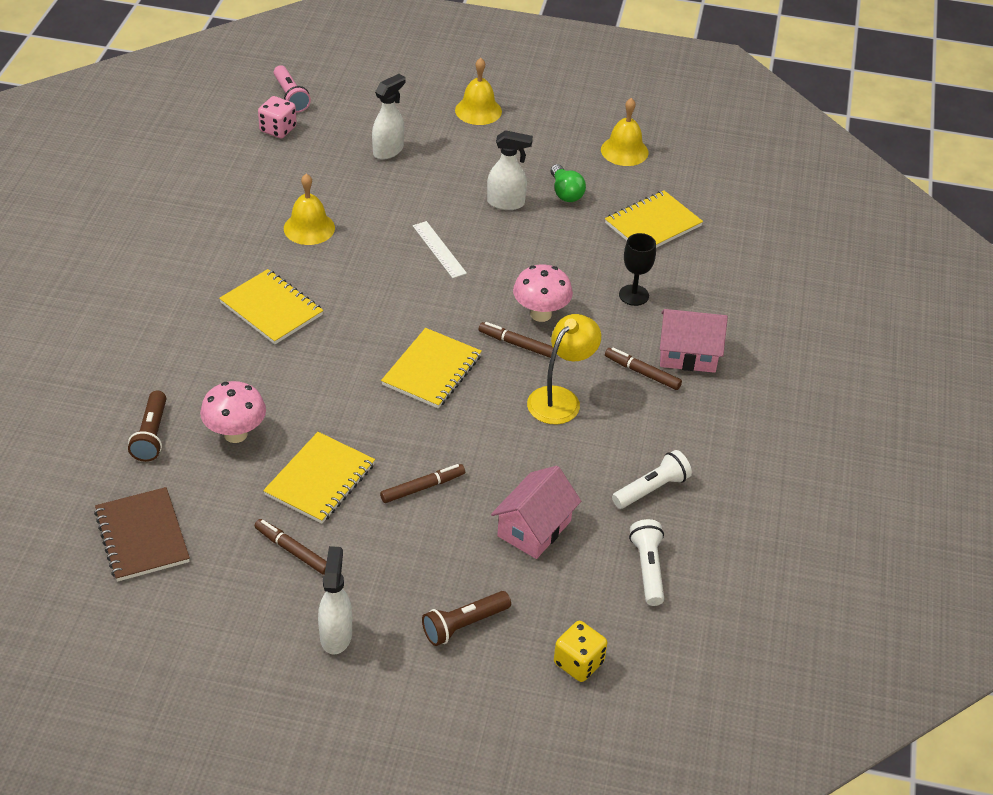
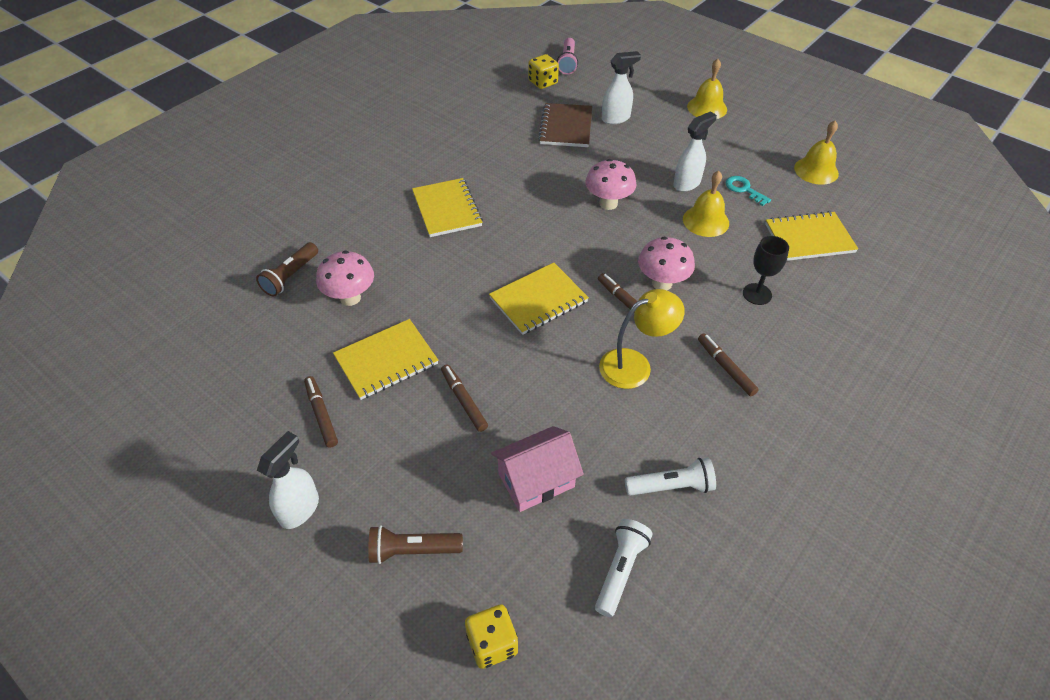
camera: 30 degrees right, 5 degrees up
brown notebook [94,487,190,582] -> brown notebook moved to [538,103,592,147]
pink dice [258,96,297,138] -> yellow dice [528,54,559,89]
yellow bell [284,174,335,245] -> yellow bell moved to [683,171,729,237]
brown marker [380,464,465,503] -> brown marker turned 120 degrees counterclockwise [441,364,488,432]
white ruler [413,221,467,278] -> pink mushroom [585,159,637,210]
white spray bottle [487,130,533,210] -> white spray bottle turned 75 degrees counterclockwise [673,111,717,192]
green light bulb [551,164,586,202] -> turquoise key [726,176,771,206]
pink house [660,309,728,373] -> none

